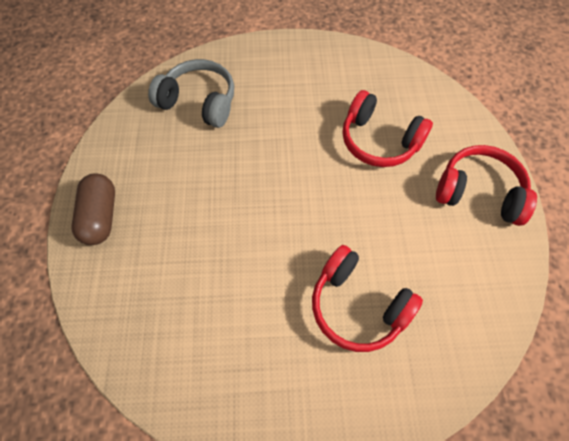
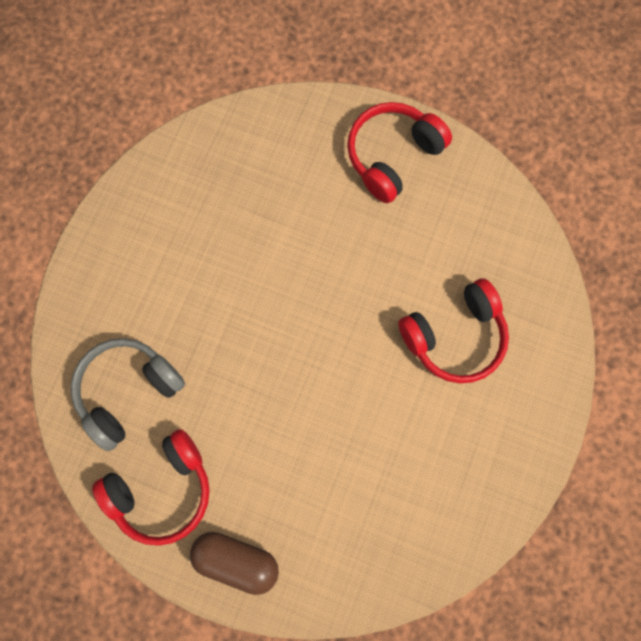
camera: 65 degrees left, 15 degrees up
red headphones [342,90,433,167] -> red headphones moved to [92,429,210,546]

